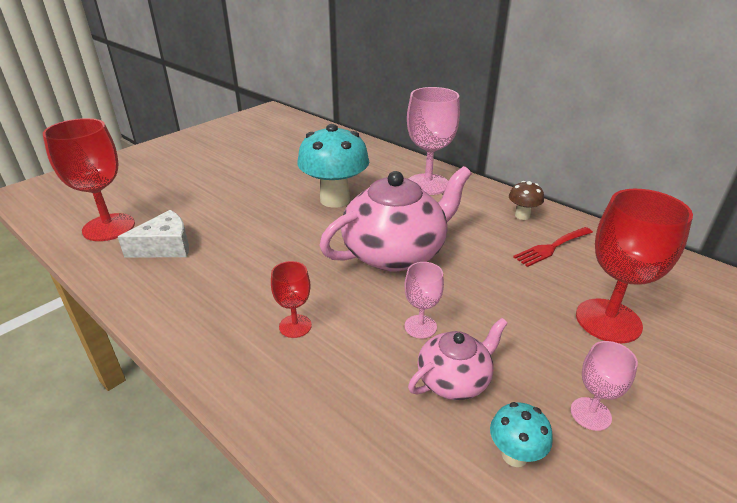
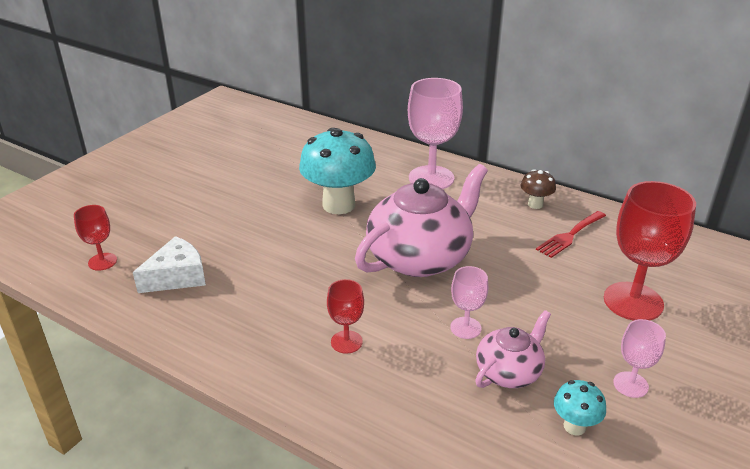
camera: 10 degrees left, 0 degrees up
red goblet [43,118,135,241] -> red goblet [74,205,117,271], size x0.51

